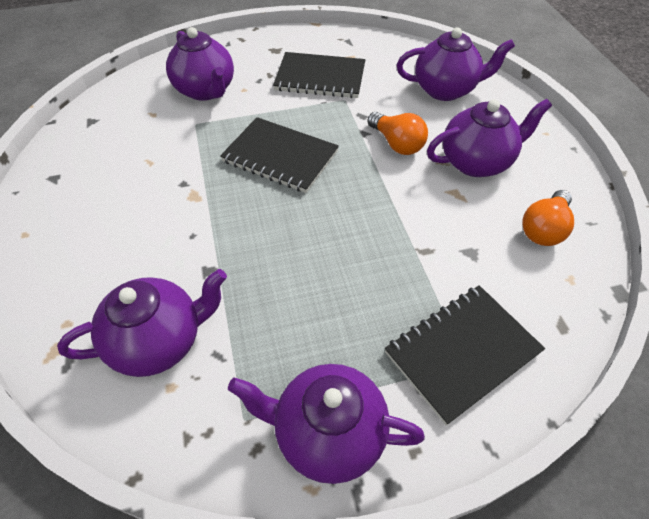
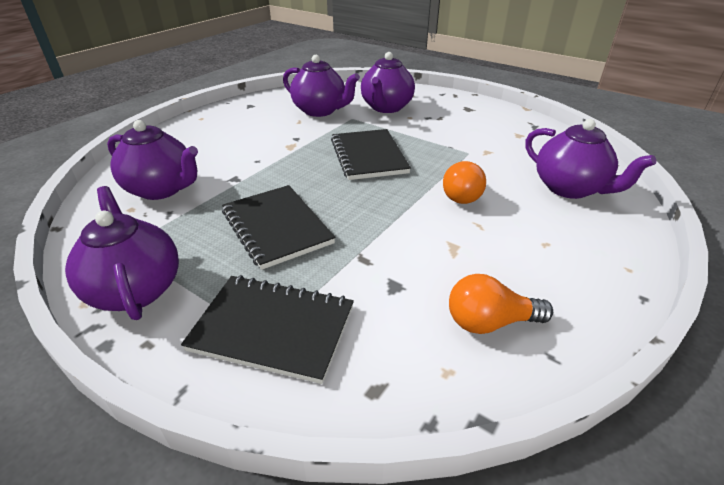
camera: 50 degrees right, 15 degrees down
black notebook [273,52,365,98] -> black notebook moved to [222,185,336,270]
purple teapot [427,99,552,177] -> purple teapot moved to [283,55,360,117]

